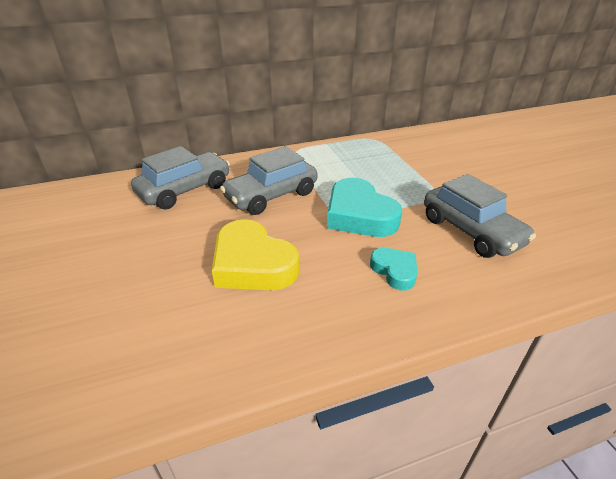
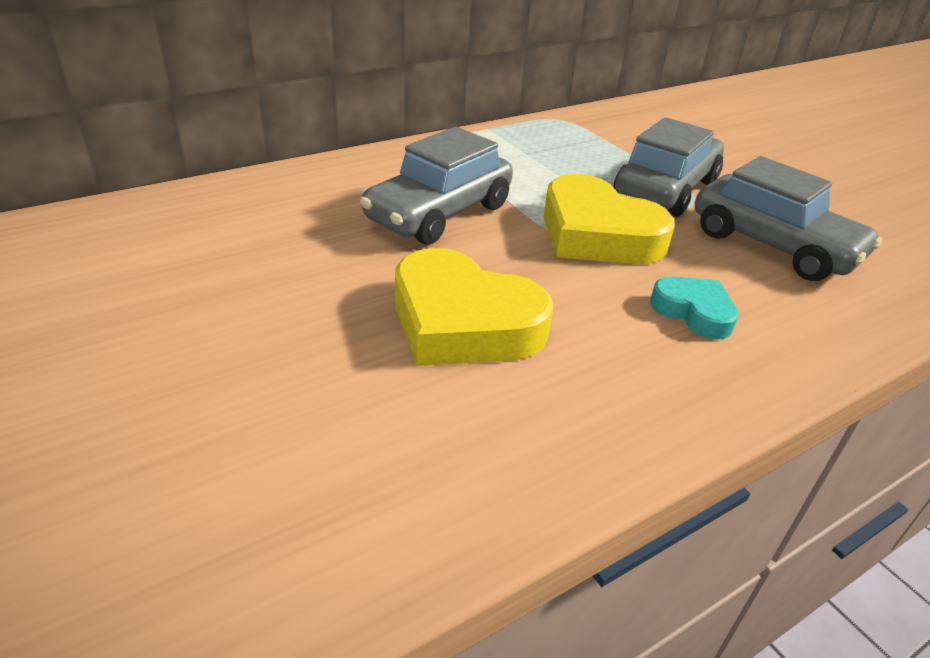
camera: 15 degrees left, 0 degrees up
grey car [131,146,230,209] -> grey car moved to [613,117,724,217]
turquoise heart [327,178,402,237] -> yellow heart [543,174,675,264]

